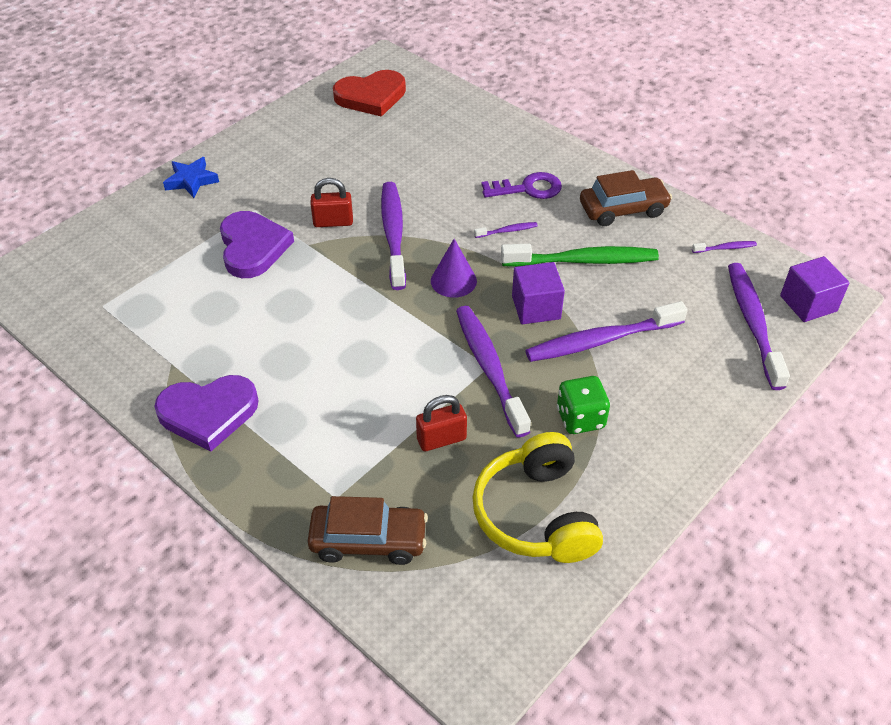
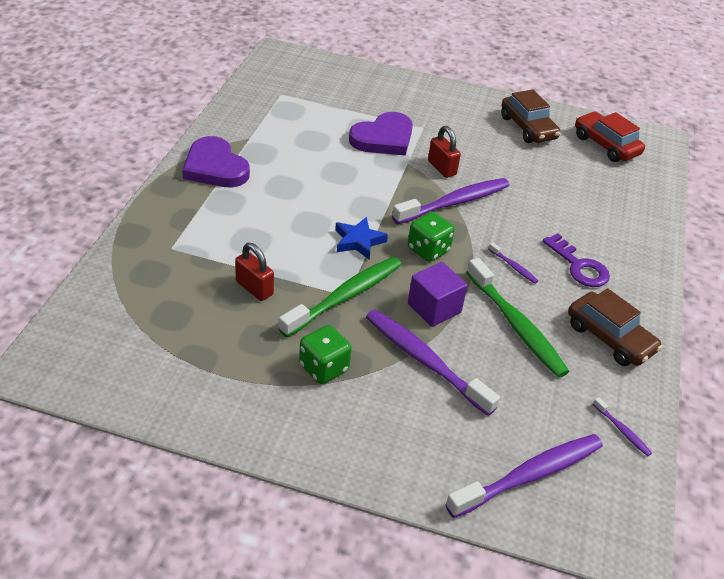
camera: 60 degrees right, 5 degrees down
blue star [163,157,219,198] -> blue star moved to [335,217,388,259]
brown car [308,496,428,565] -> brown car moved to [501,89,560,143]
red heart [333,70,406,117] -> red car [575,112,645,162]
purple cone [431,239,477,298] -> green dice [408,212,455,262]
purple toothbrush [456,306,531,437] -> green toothbrush [278,257,401,337]
yellow headphones [472,432,603,563] -> none
purple cube [780,256,850,322] -> none

